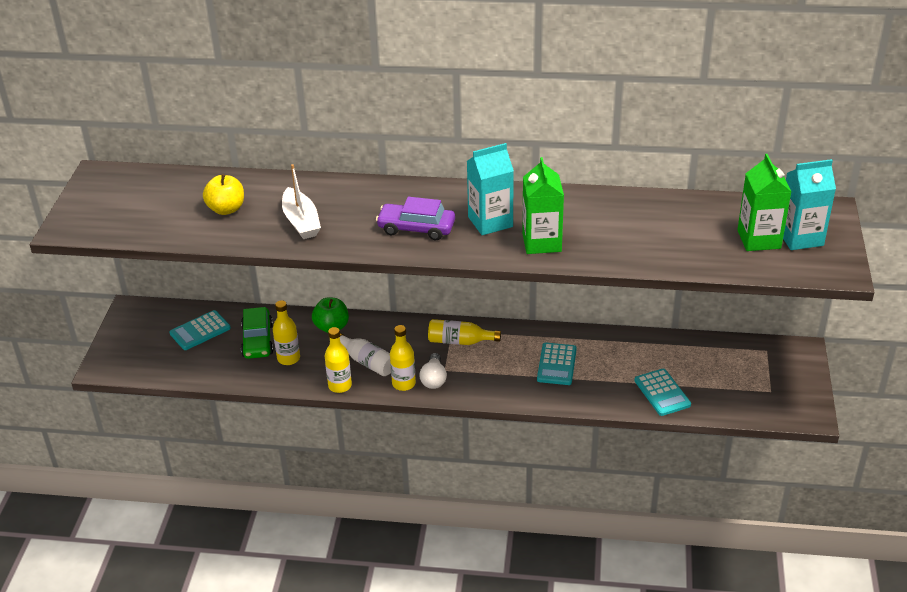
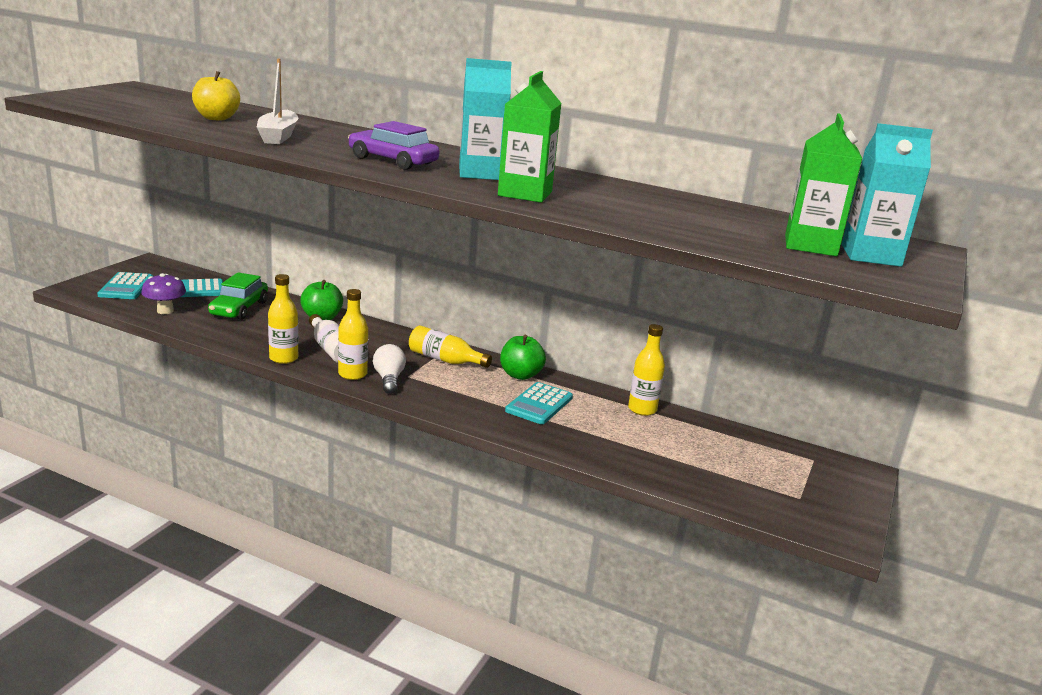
camera: 15 degrees right, 15 degrees down
yellow bottle [273,300,300,365] -> yellow bottle moved to [628,324,665,416]
white light bulb [420,353,447,389] -> white light bulb turned 150 degrees clockwise [373,344,406,394]
turquoise calculator [634,369,691,416] -> turquoise calculator moved to [97,272,153,299]
none -> purple mushroom [141,273,186,314]
none -> green apple [500,335,546,380]

